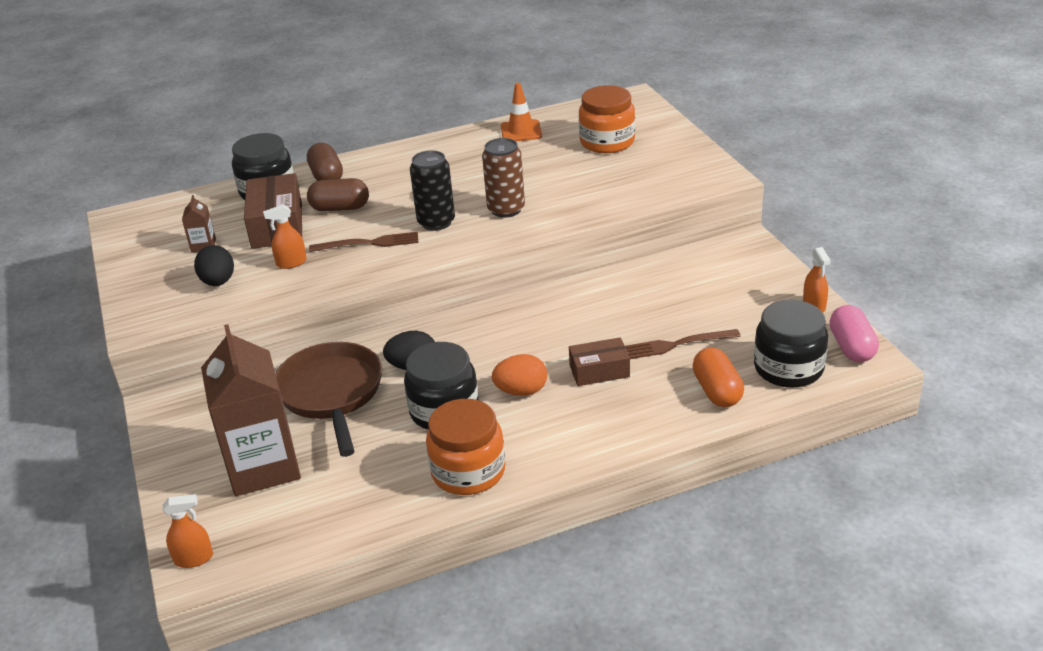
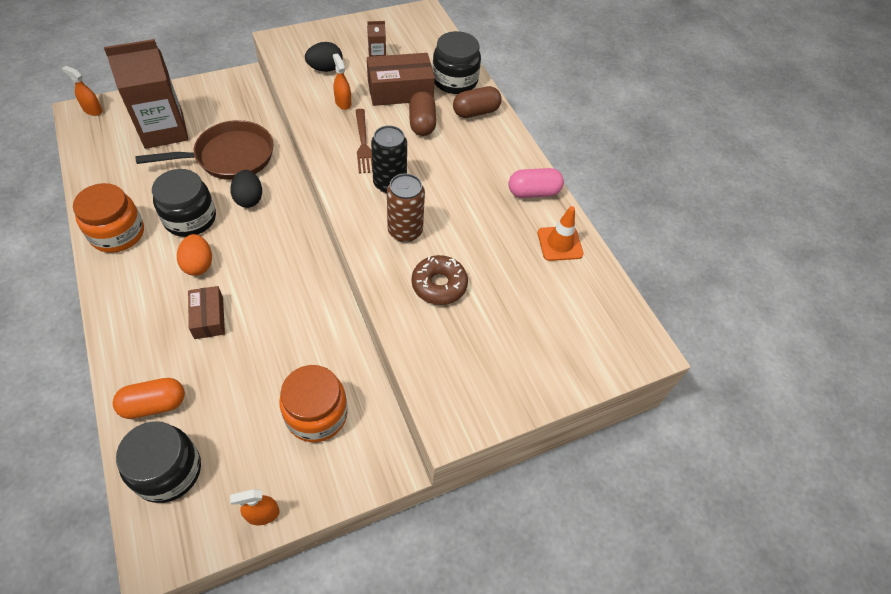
camera: 80 degrees right, 20 degrees up
orange spray bottle [163,494,213,568] -> orange spray bottle turned 135 degrees clockwise [62,66,103,116]
orange jar [579,85,635,153] -> orange jar moved to [279,365,348,442]
brown fork [625,329,741,359] -> none
pink capsule [830,305,879,362] -> pink capsule moved to [509,168,564,198]
none -> brown donut [412,255,468,305]

